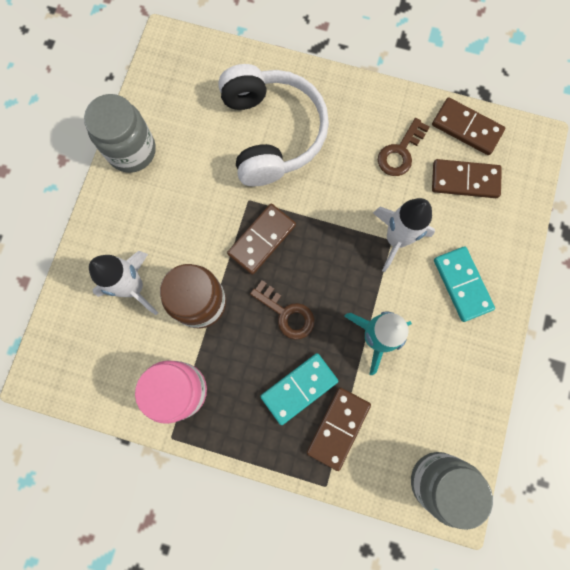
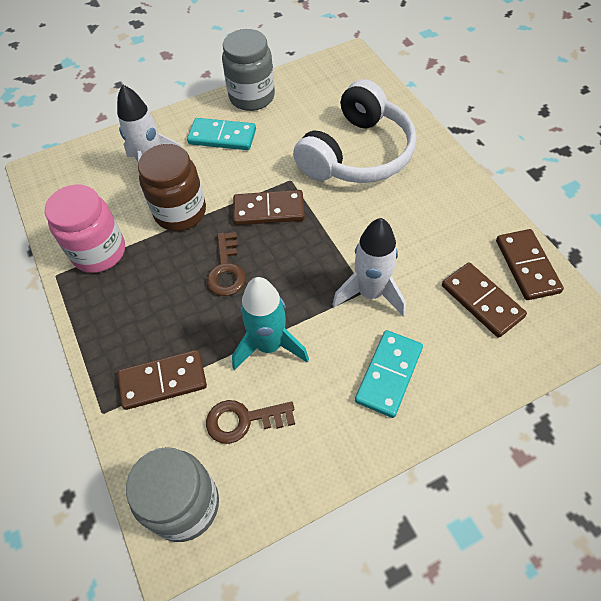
camera: 50 degrees right, 20 degrees down
turquoise domino [260,353,338,425] -> turquoise domino moved to [187,118,256,150]
brown key [378,118,430,176] -> brown key moved to [206,400,295,444]

